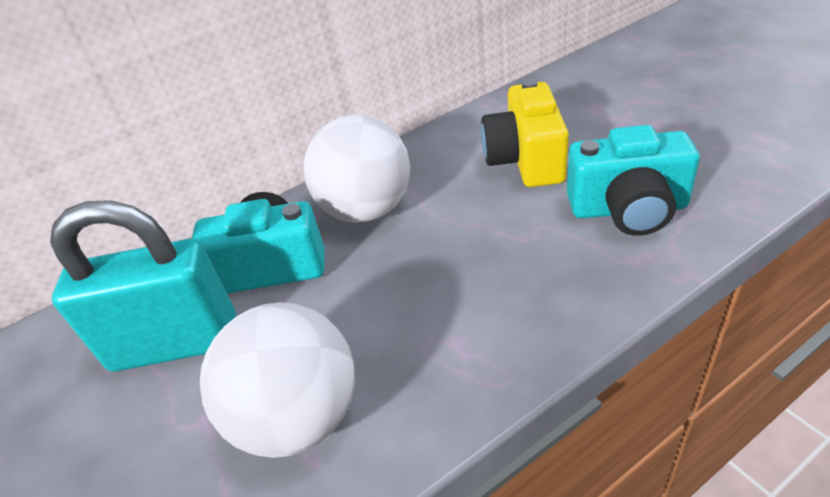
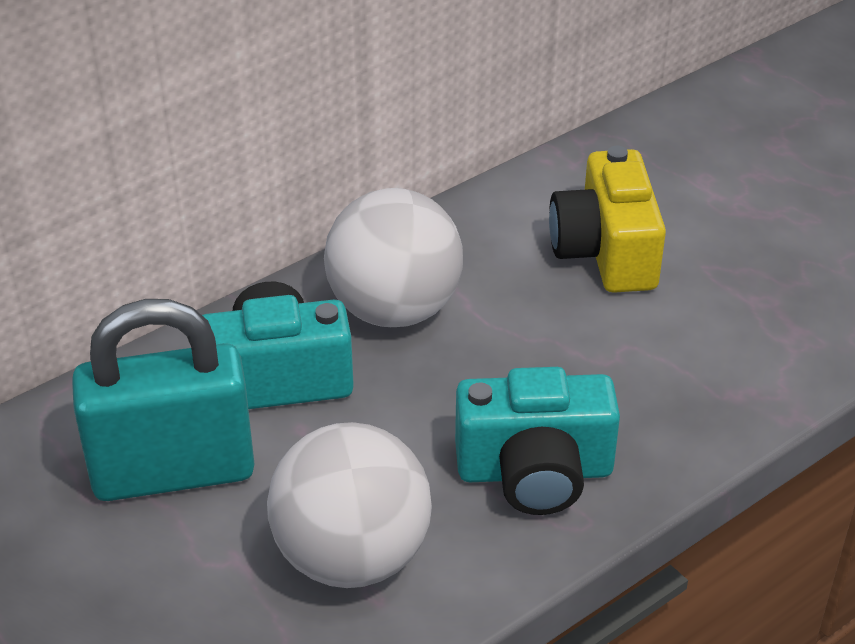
camera: 10 degrees left, 0 degrees up
turquoise camera [567,125,700,236] -> turquoise camera moved to [455,367,620,515]

